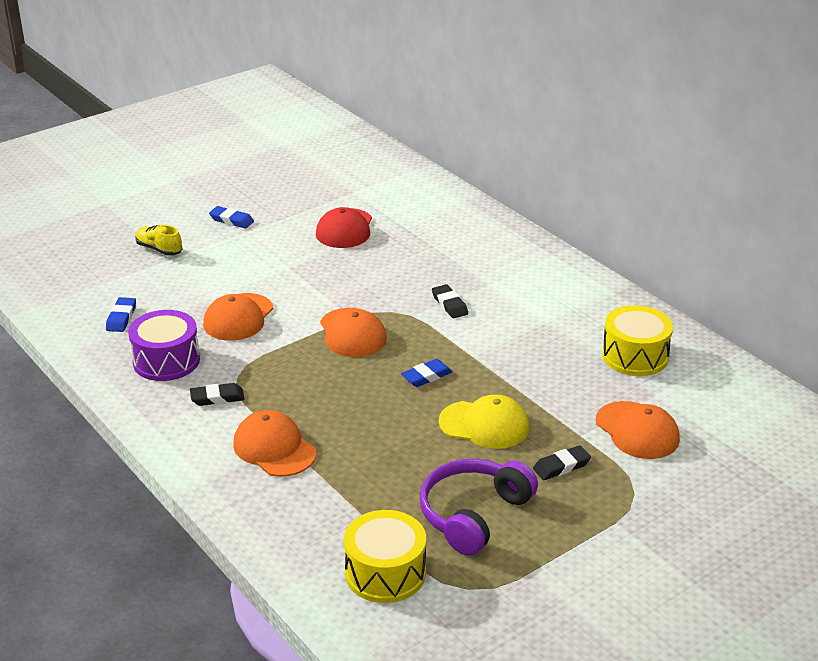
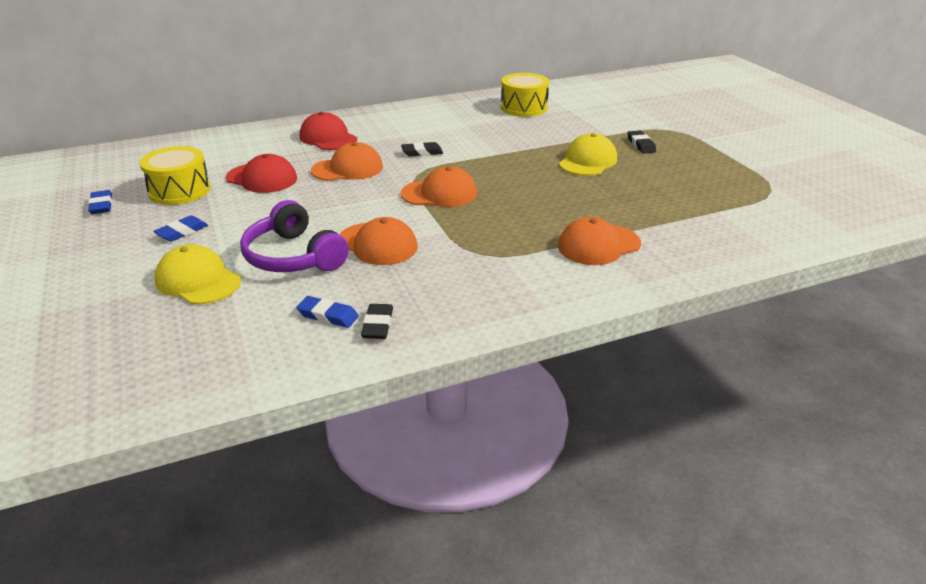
camera: 75 degrees left, 0 degrees up
purple drum [128,310,200,381] -> none
yellow shoe [135,225,183,256] -> yellow cap [155,244,241,304]
black eraser [190,383,244,406] -> black eraser moved to [361,304,393,339]
yellow drum [344,510,426,603] -> yellow drum moved to [140,146,210,205]
blue eraser [401,359,453,387] -> blue eraser moved to [88,190,112,214]
purple headphones [420,459,538,556] -> purple headphones moved to [240,200,349,272]
orange cap [596,401,680,459] -> orange cap moved to [311,142,383,181]
none -> red cap [299,112,357,150]

